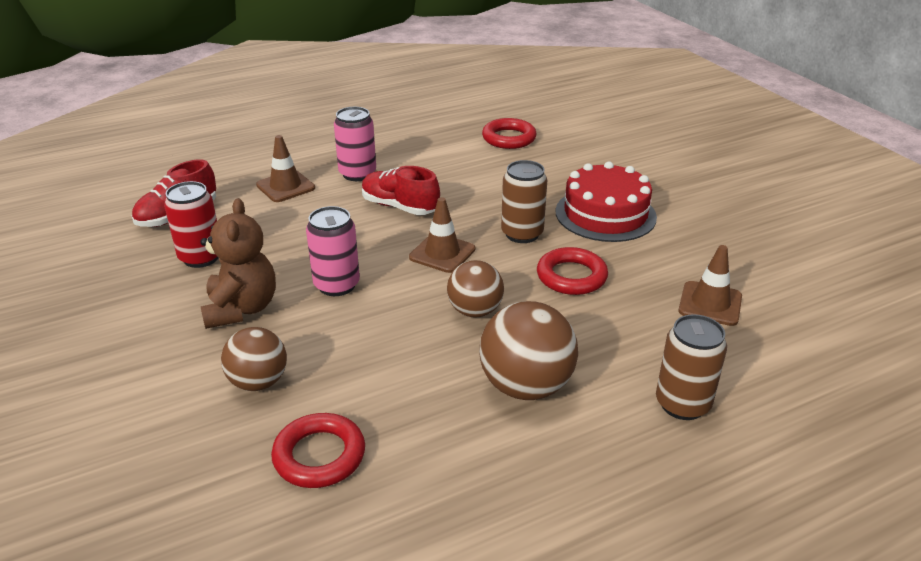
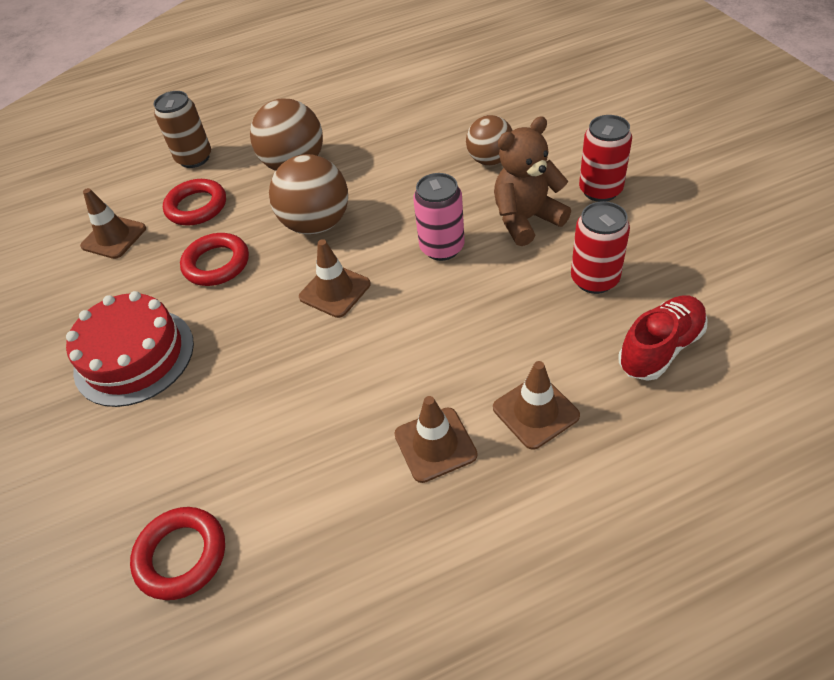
camera: 170 degrees left, 15 degrees up
brown teddy bear [200,198,276,329] -> brown teddy bear turned 60 degrees clockwise [494,116,571,246]
red ring [271,413,365,488] -> red ring moved to [163,179,226,226]
pink can [334,107,376,181] -> brown traffic cone [394,396,478,483]
red shoe [362,166,440,215] -> none
brown ball [447,260,504,318] -> brown ball [269,154,348,235], size x1.52
brown can [501,160,547,243] -> none
none -> red can [579,115,632,202]

